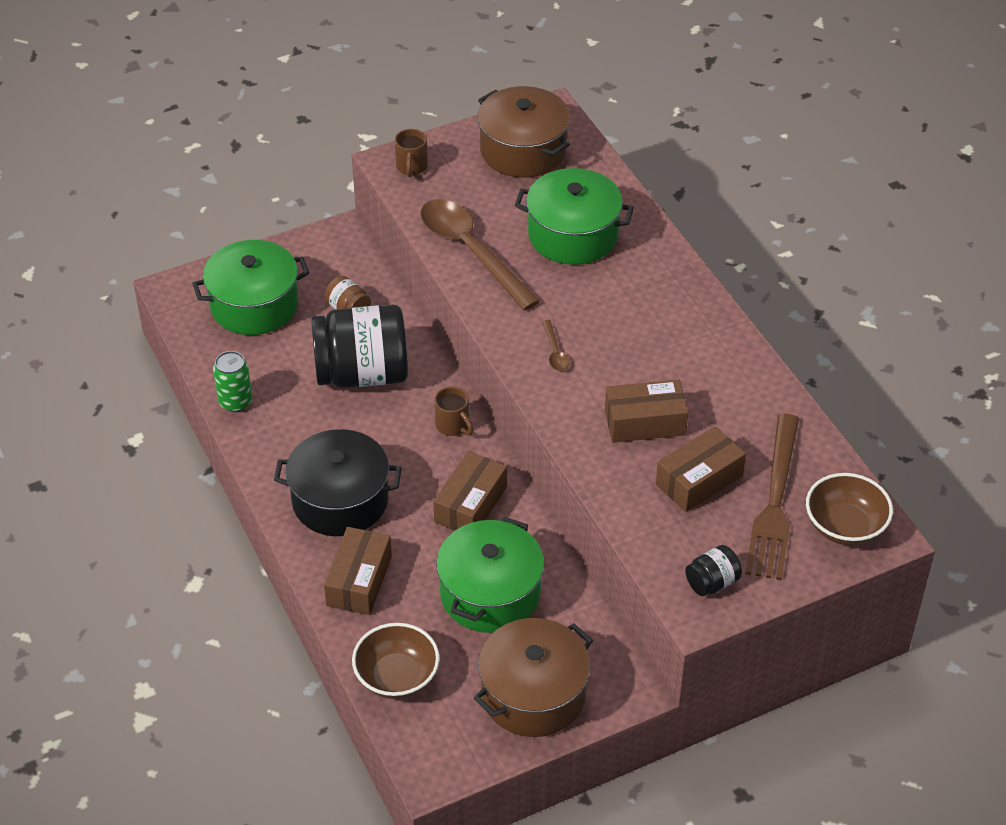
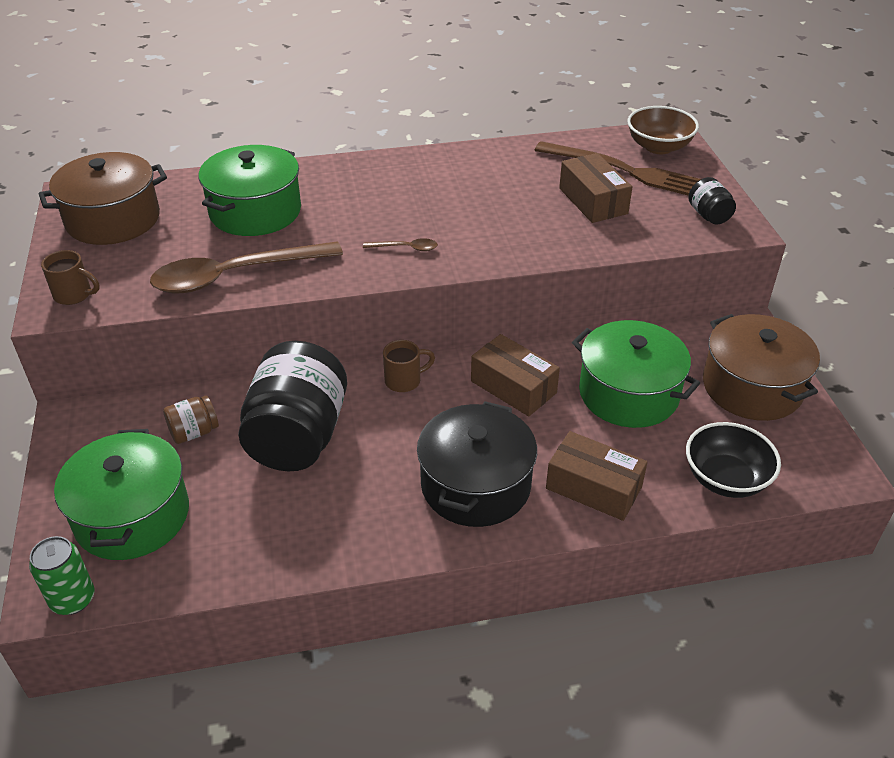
camera: 75 degrees left, 5 degrees down
green can [213,351,252,412] -> green can moved to [29,536,95,615]
brown bowl [352,623,440,699] -> black bowl [686,422,781,498]
brown box [605,380,688,443] -> none

